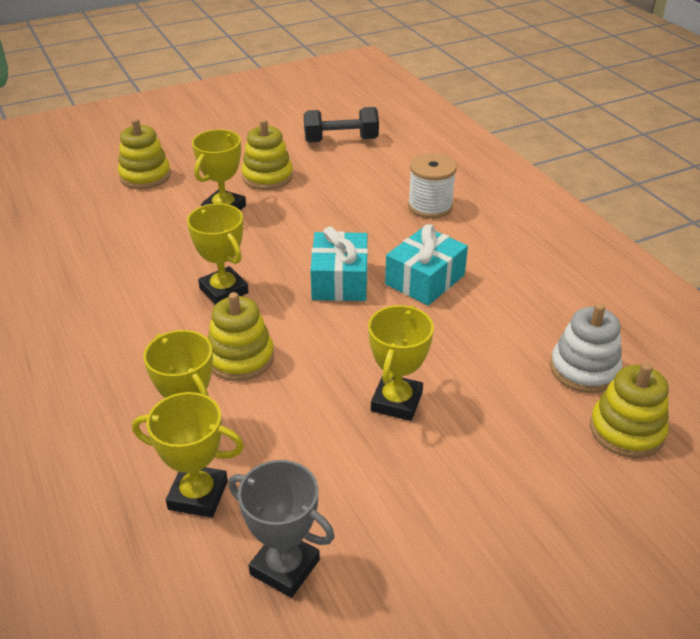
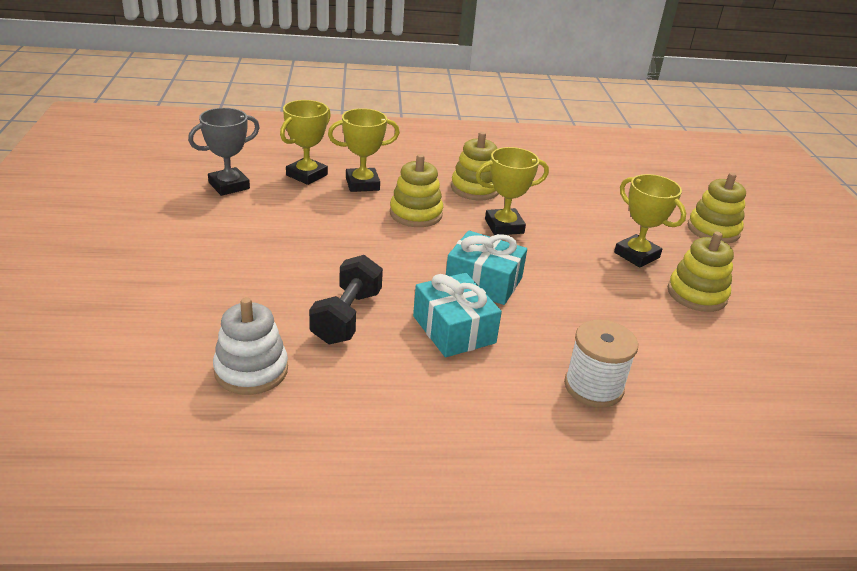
camera: 110 degrees right, 5 degrees down
black dumbbell [304,107,379,143] -> black dumbbell moved to [309,255,383,344]
yellow trophy [368,305,434,421] -> none
yellow stacking toy [590,363,669,458] -> yellow stacking toy moved to [451,132,499,200]

